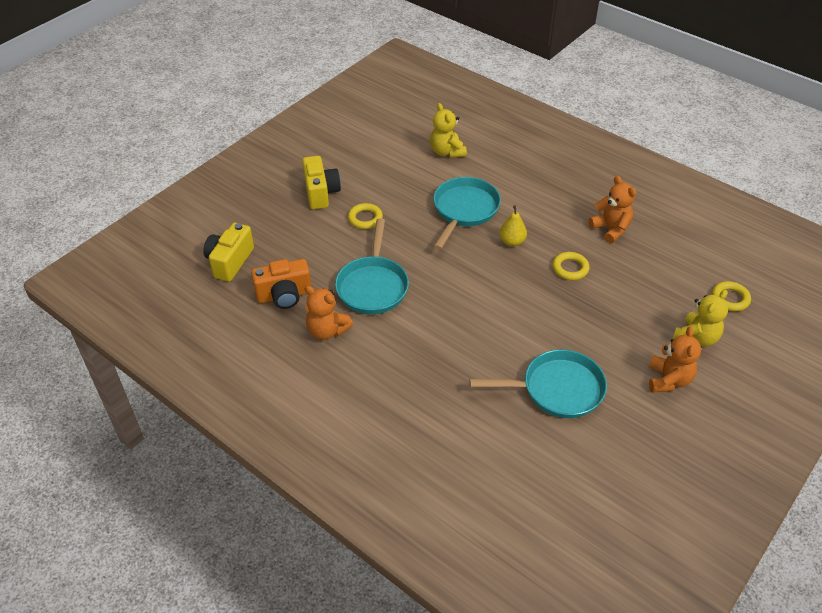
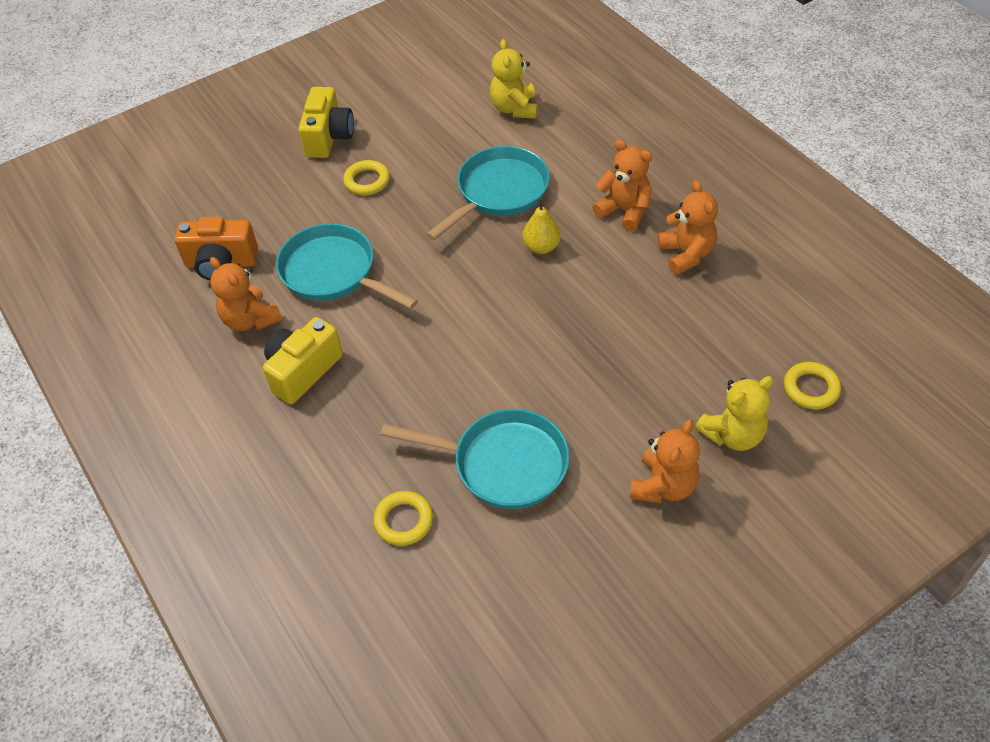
camera: 20 degrees right, 5 degrees up
yellow camera [203,223,254,282] -> yellow camera moved to [263,317,343,404]
turquoise pan [335,218,409,314] -> turquoise pan turned 105 degrees clockwise [276,223,418,309]
yellow ring [552,252,589,280] -> yellow ring moved to [373,491,433,546]
none -> orange teddy bear [592,139,652,232]

